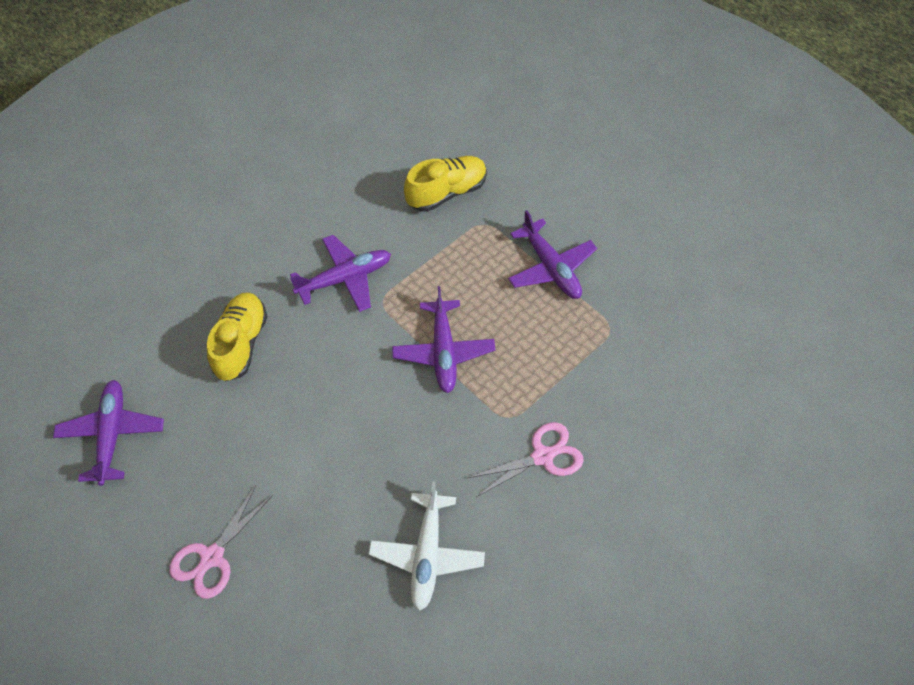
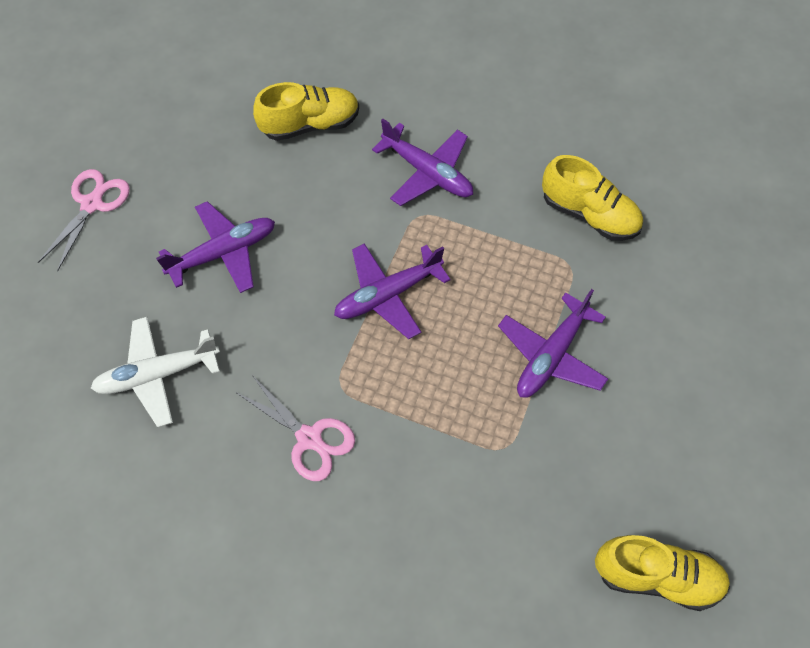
camera: 65 degrees right, 5 degrees up
purple plane [53,380,164,486] -> purple plane moved to [156,201,275,293]
pink scissors [169,485,273,599] -> pink scissors turned 105 degrees clockwise [38,169,130,271]
none -> yellow shoe [595,535,730,611]

